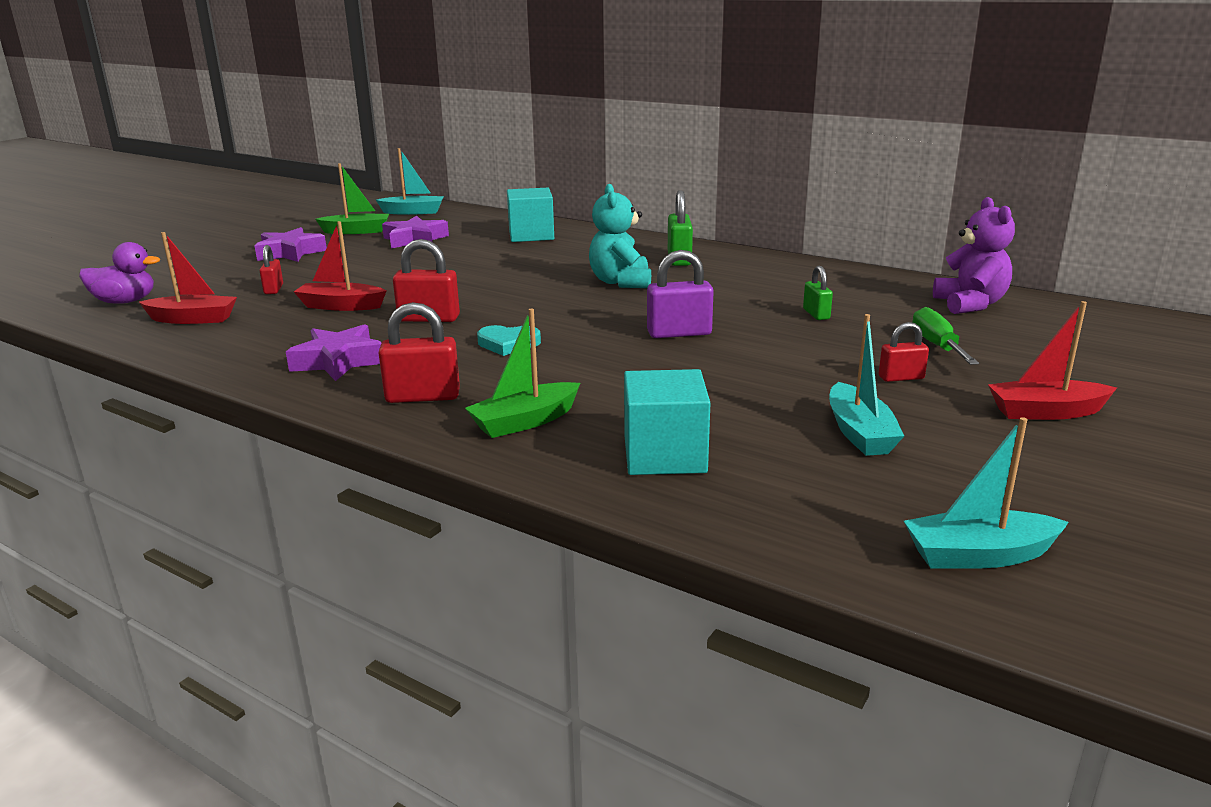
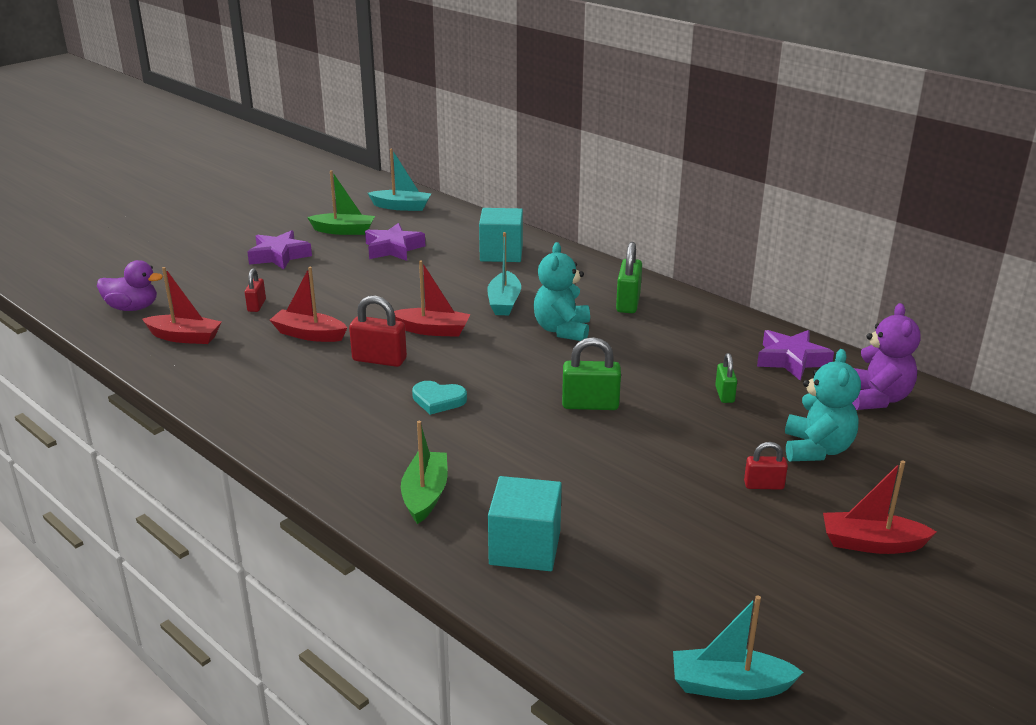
camera: 10 degrees right, 5 degrees up
purple star [286,324,382,381] -> purple star moved to [757,330,834,381]
red padlock [379,302,460,403] -> none
green boat [465,309,580,438] -> green boat turned 120 degrees clockwise [401,421,448,524]
purple padlock [647,250,714,338] -> green padlock [562,337,621,410]
turquoise boat [829,314,904,456] -> turquoise boat moved to [487,232,521,315]
green screwdriver [912,307,979,365] -> turquoise teddy bear [785,349,861,461]
none -> red boat [394,261,471,337]

